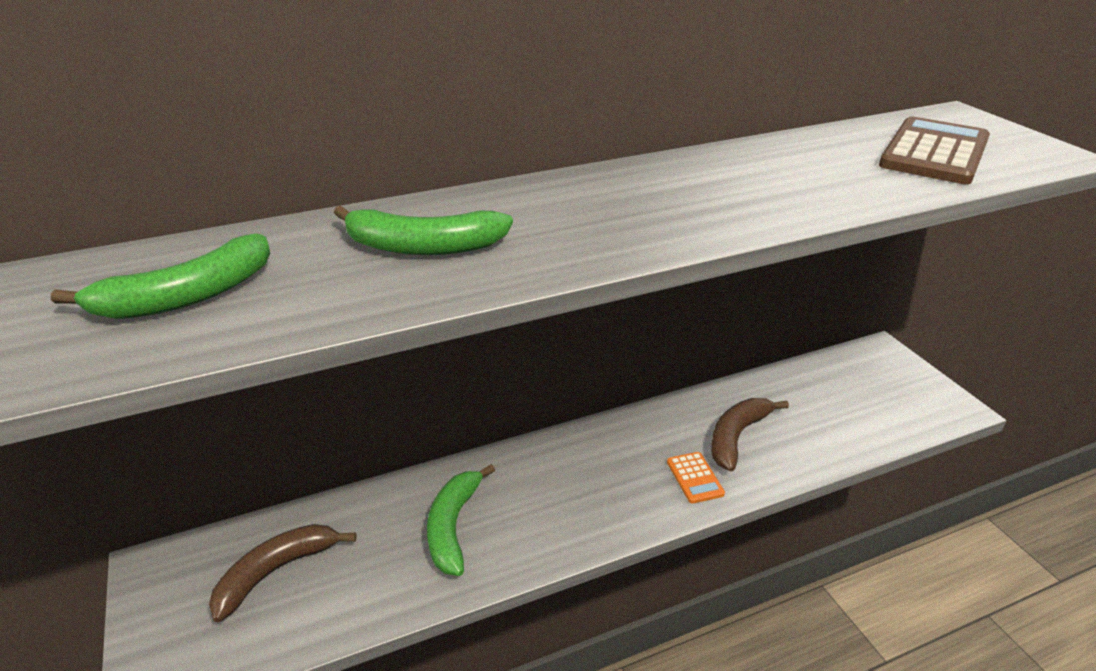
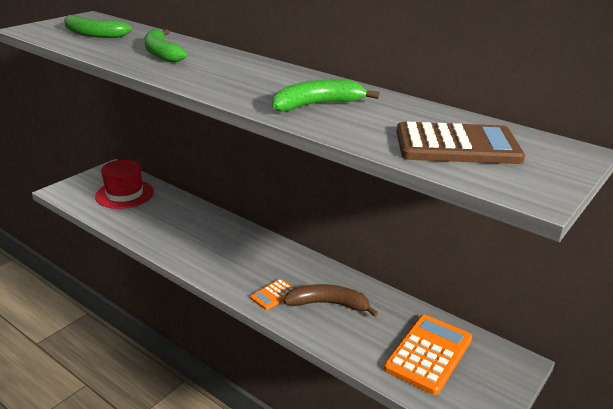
camera: 60 degrees right, 5 degrees down
brown banana [209,524,357,622] -> red hat [95,160,154,209]
green banana [427,464,495,576] -> green banana moved to [272,79,380,112]
none -> orange calculator [384,315,472,395]

